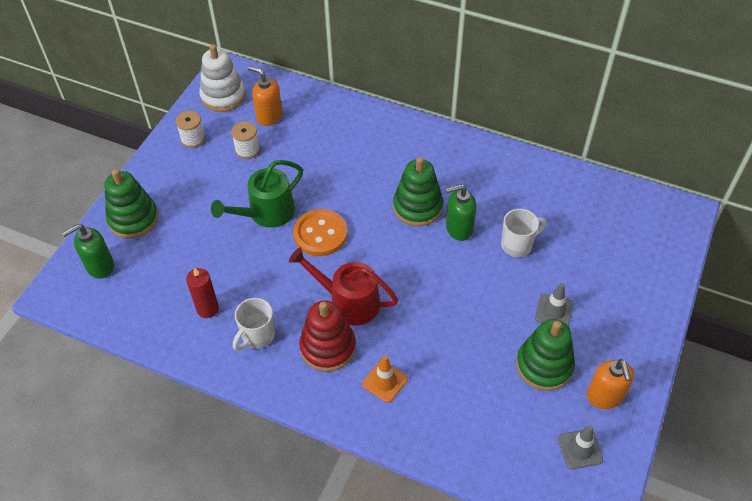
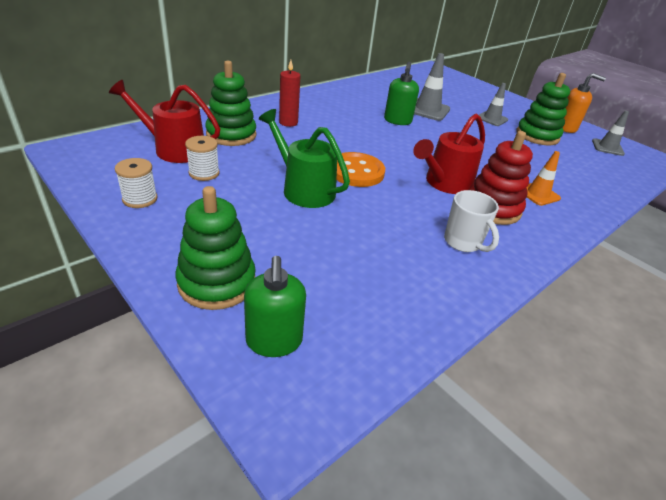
camera: 70 degrees left, 15 degrees down
red candle [186,268,219,318] -> red candle moved to [279,60,300,127]
white stacking toy [199,44,246,112] -> none
green watering can [211,160,303,228] -> green watering can turned 150 degrees clockwise [259,109,350,208]
orange soap dispenser [248,66,282,126] -> red watering can [109,80,220,163]
green stacking toy [393,157,443,226] -> green stacking toy moved to [205,61,257,146]
white mug [501,208,547,257] -> grey traffic cone [414,53,450,121]

